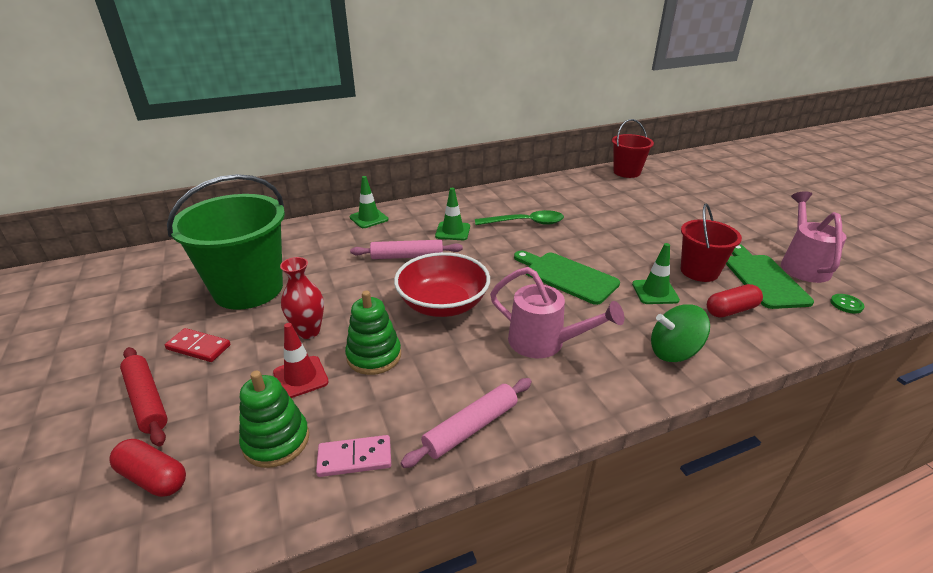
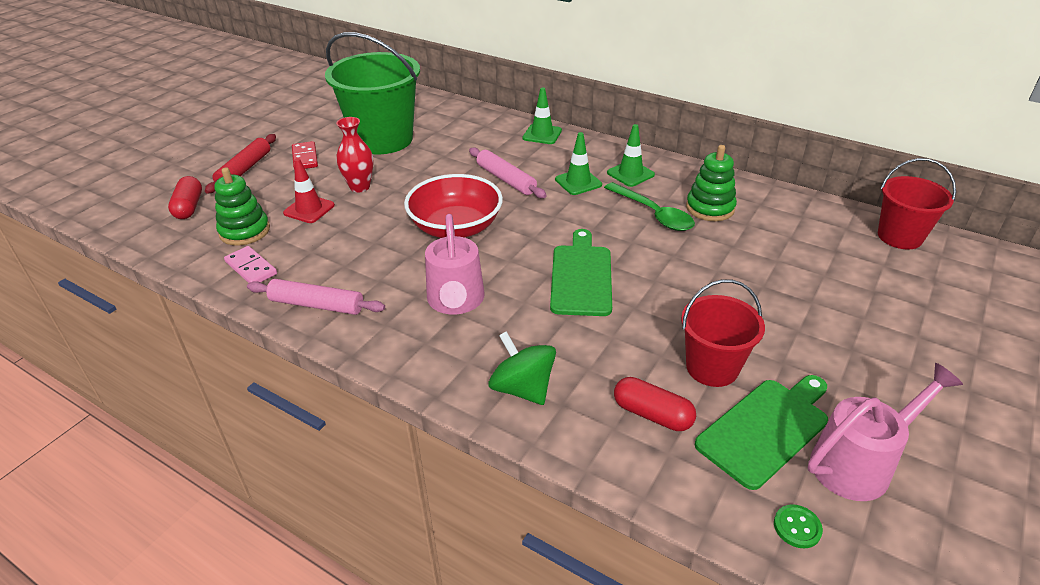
camera: 55 degrees right, 5 degrees up
green stacking toy [345,291,401,375] -> green stacking toy moved to [686,145,737,221]
green traffic cone [632,243,680,304] -> green traffic cone moved to [607,124,655,187]

